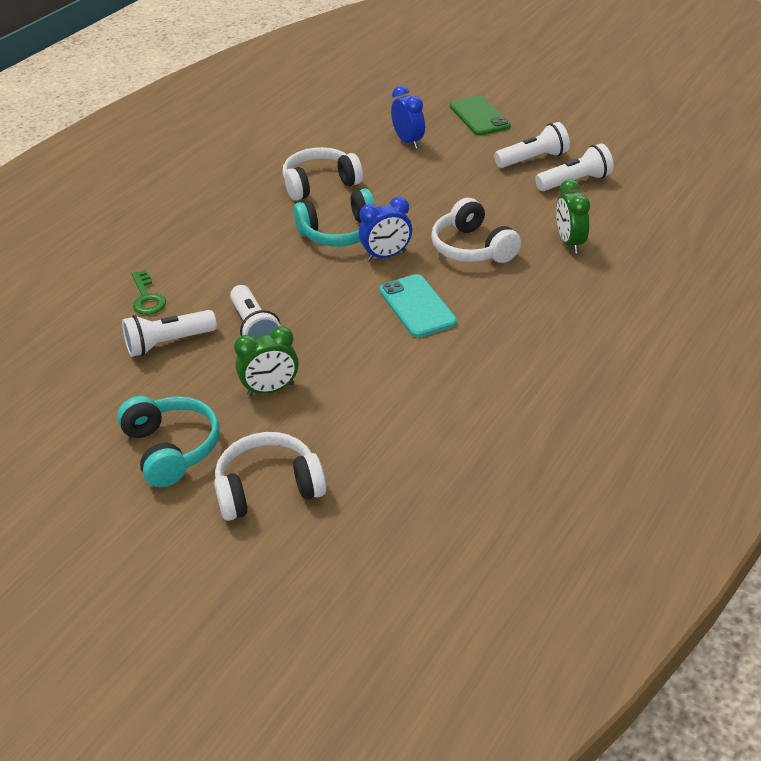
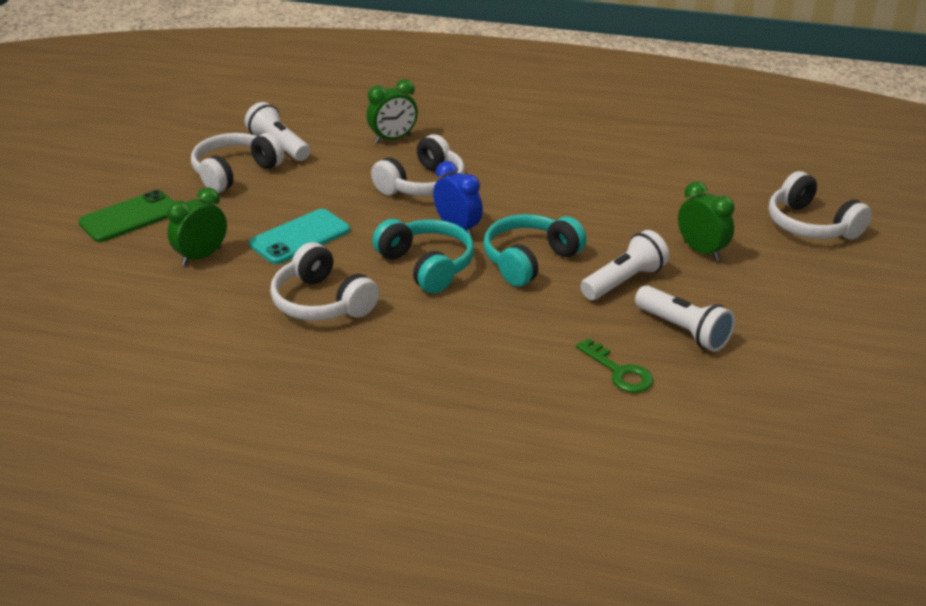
camera: 110 degrees left, 5 degrees down
turquoise headphones [117,396,220,487] -> turquoise headphones moved to [483,214,586,287]
green key [132,270,166,315] -> green key turned 90 degrees clockwise [576,338,653,393]
turquoise phone [379,274,457,338] -> turquoise phone moved to [249,209,350,264]
blue clock [391,86,425,149] -> green clock [167,187,227,266]
white flashlight [494,122,570,168] -> white headphones [191,133,284,193]

